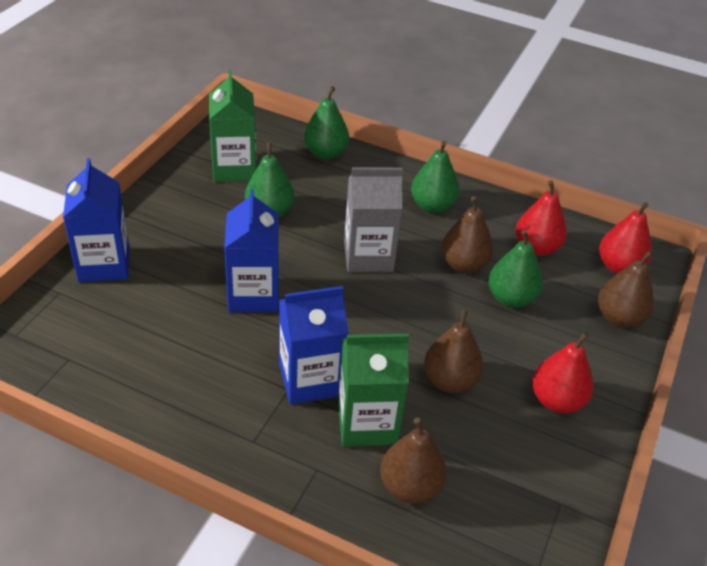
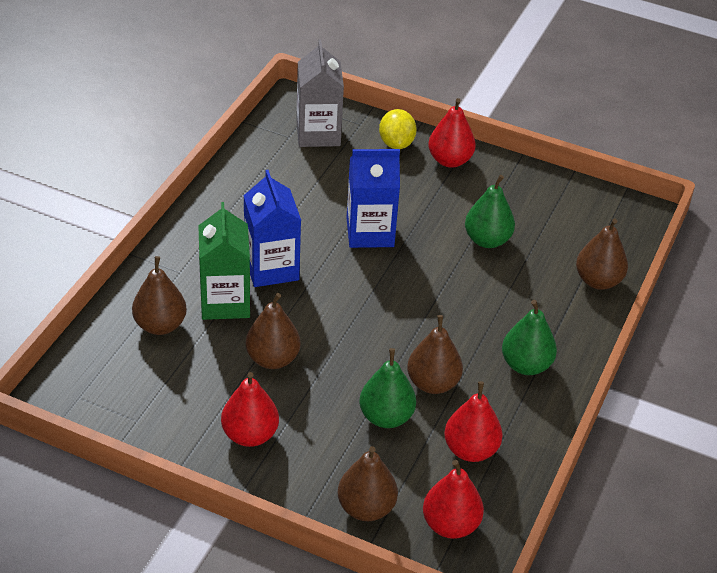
camera: 90 degrees right, 0 degrees up
blue carton [63,158,129,282] -> yellow lemon [379,109,417,149]
green carton [209,70,256,182] -> none
green pear [304,86,349,160] -> brown pear [576,218,628,290]
grey carton [344,167,403,272] -> grey carton moved to [296,40,344,147]
none -> red pear [428,98,476,168]

